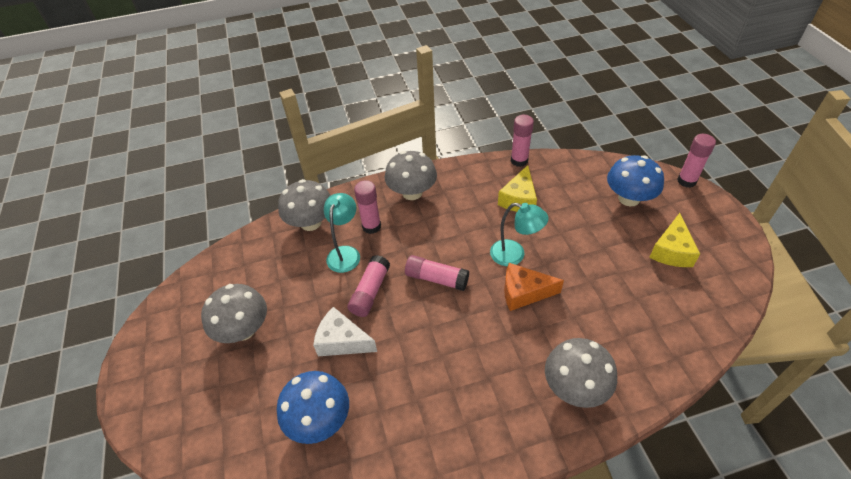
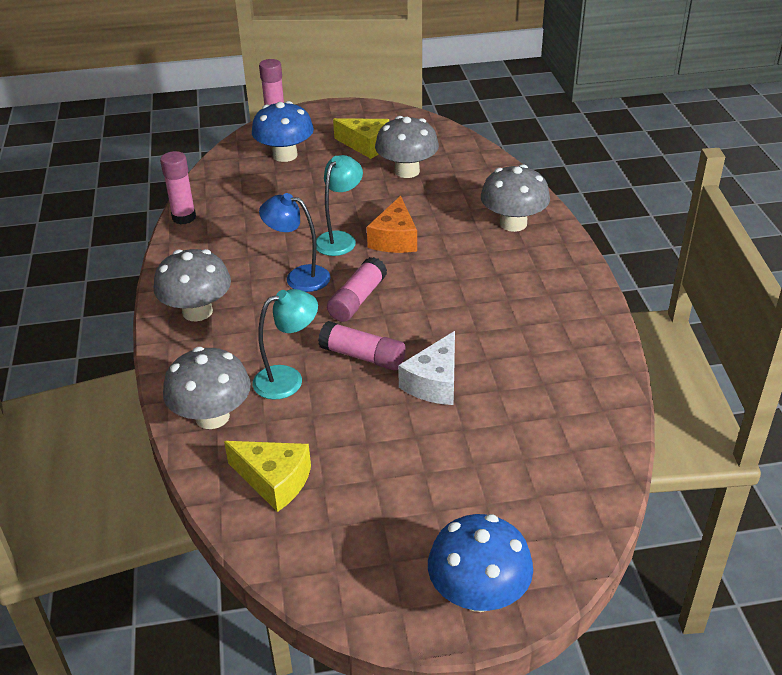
camera: 85 degrees left, 10 degrees down
grey mushroom [201,284,267,343] -> grey mushroom moved to [375,116,439,178]
blue mushroom [277,371,349,444] -> blue mushroom moved to [428,514,533,612]
turquoise lamp [324,193,360,273] -> turquoise lamp turned 135 degrees clockwise [253,289,318,400]
pink glue stick [354,180,381,234] -> none
yellow cheese [498,165,537,212] -> yellow cheese moved to [224,441,311,512]
none -> blue lamp [259,193,330,292]

